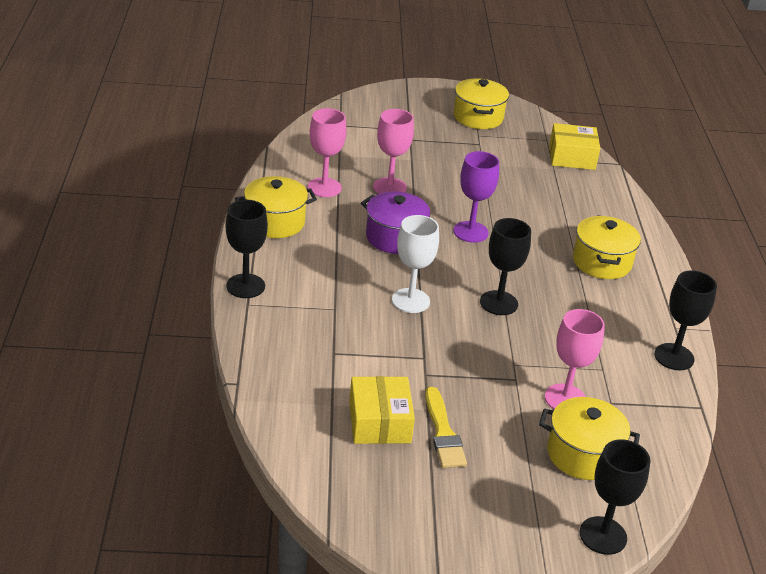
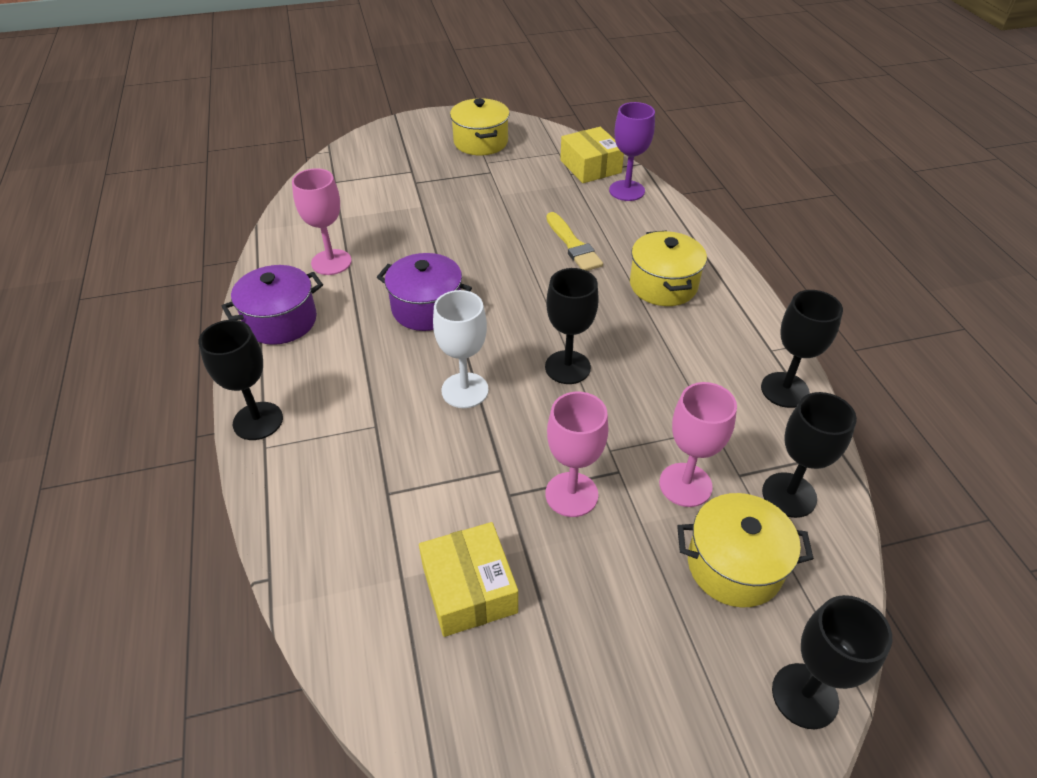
camera: 10 degrees left, 10 degrees up
yellow pot [235,176,317,238] -> purple pot [221,265,323,345]
pink goblet [373,109,414,194] -> pink goblet moved to [545,392,608,517]
yellow brush [425,387,467,468] -> yellow brush moved to [546,212,603,271]
purple goblet [453,151,499,243] -> purple goblet moved to [609,102,655,201]
yellow box [549,123,600,170] -> yellow box turned 75 degrees clockwise [560,127,624,183]
none -> black goblet [762,392,857,518]

